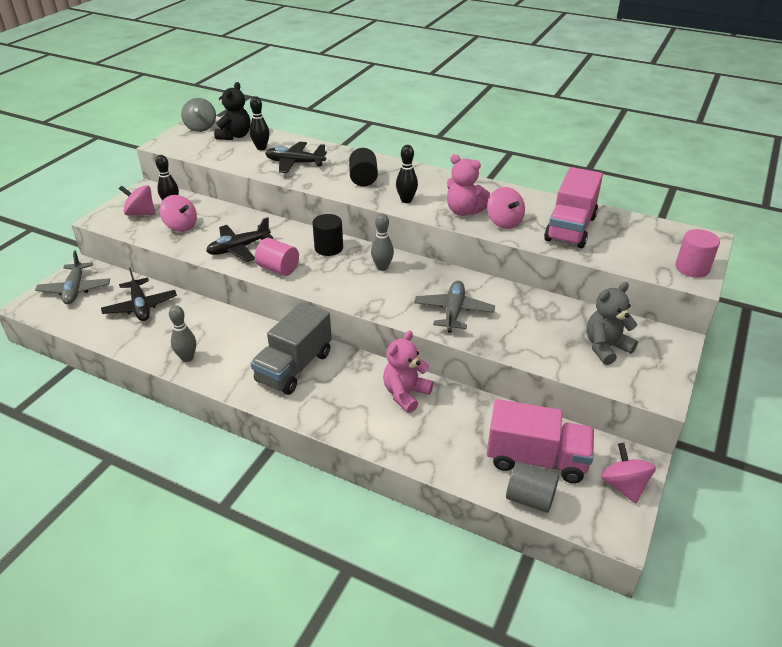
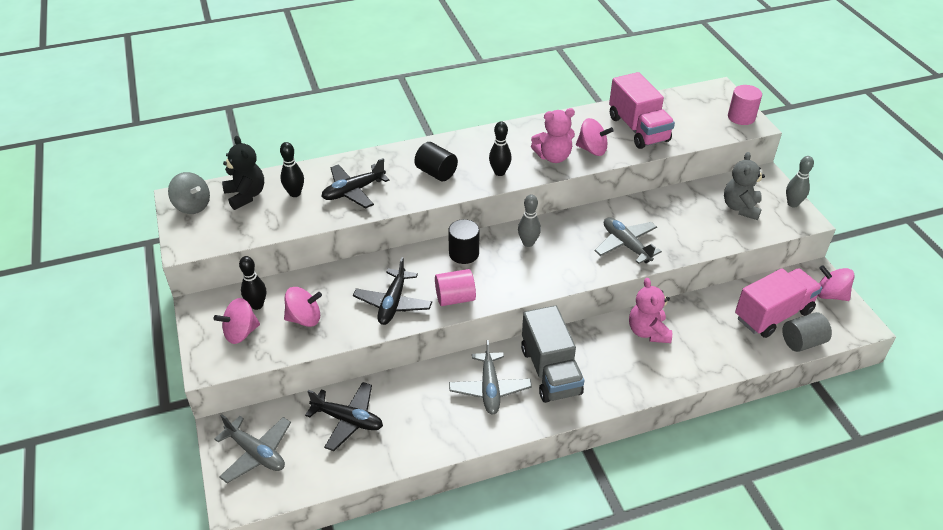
camera: 45 degrees left, 5 degrees up
grey bowling pin [169,305,196,362] -> grey bowling pin moved to [786,156,814,207]
none -> grey plane [449,340,532,415]

